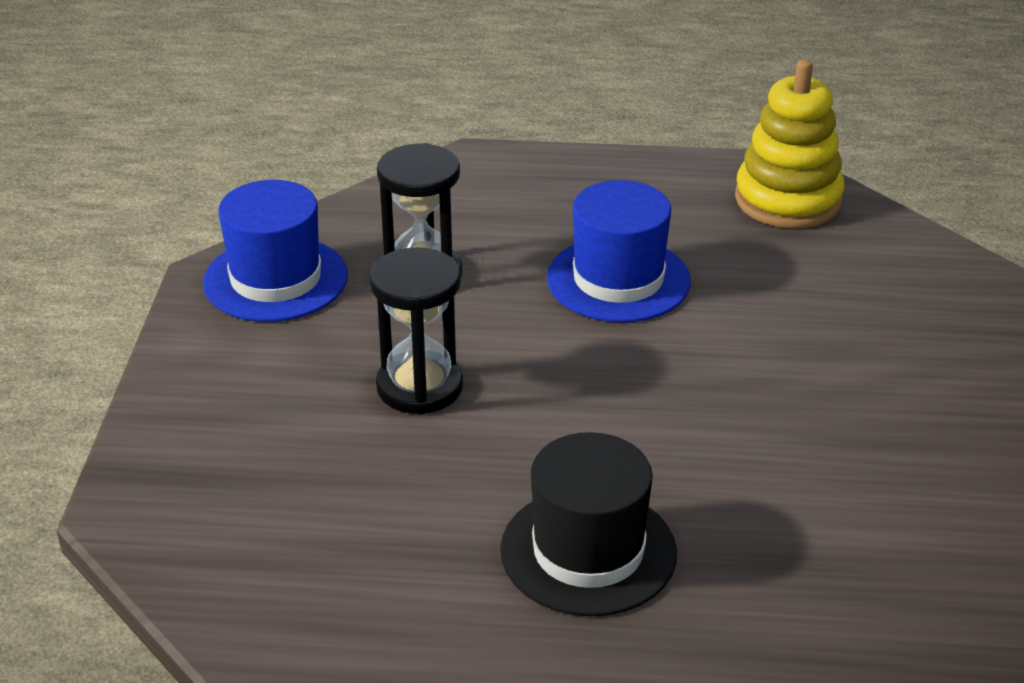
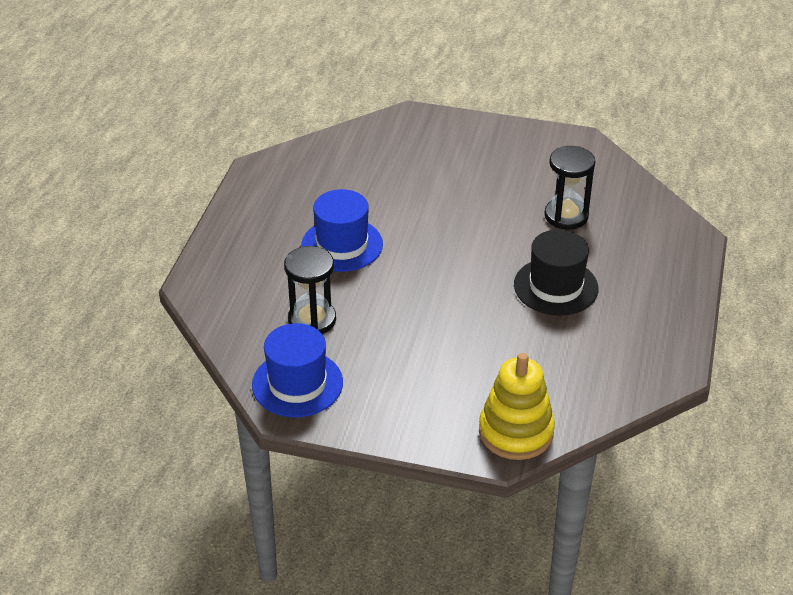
camera: 80 degrees left, 5 degrees up
black hourglass [369,247,463,414] -> black hourglass moved to [544,146,596,230]
yellow stacking toy [735,59,844,228] -> yellow stacking toy moved to [479,353,555,460]

